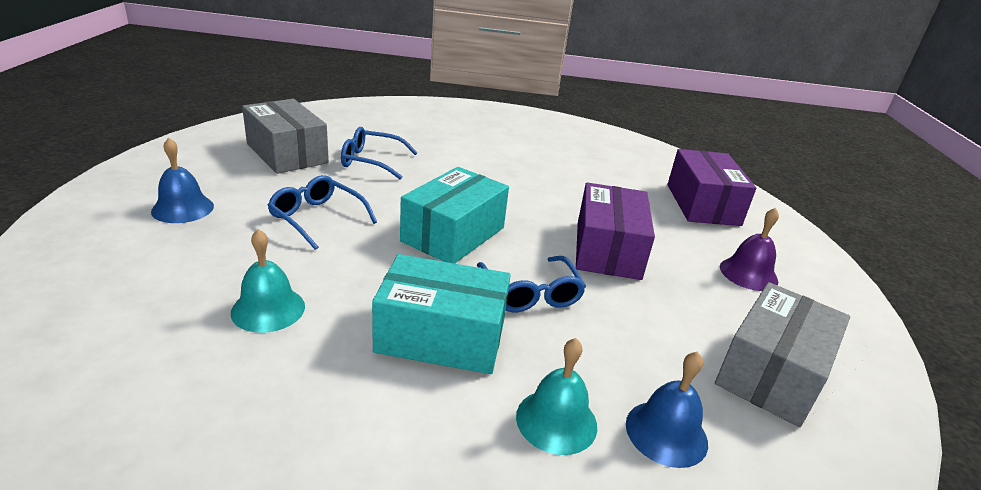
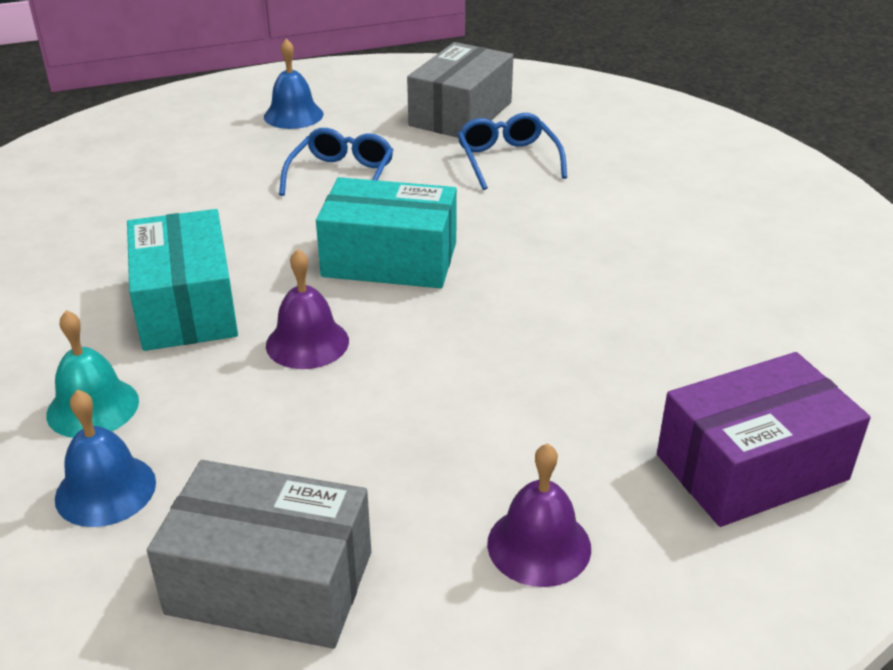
camera: 70 degrees right, 5 degrees up
turquoise bell [231,229,305,333] -> none
blue glasses [477,256,586,312] -> purple bell [266,249,349,369]
purple box [576,182,655,280] -> none

